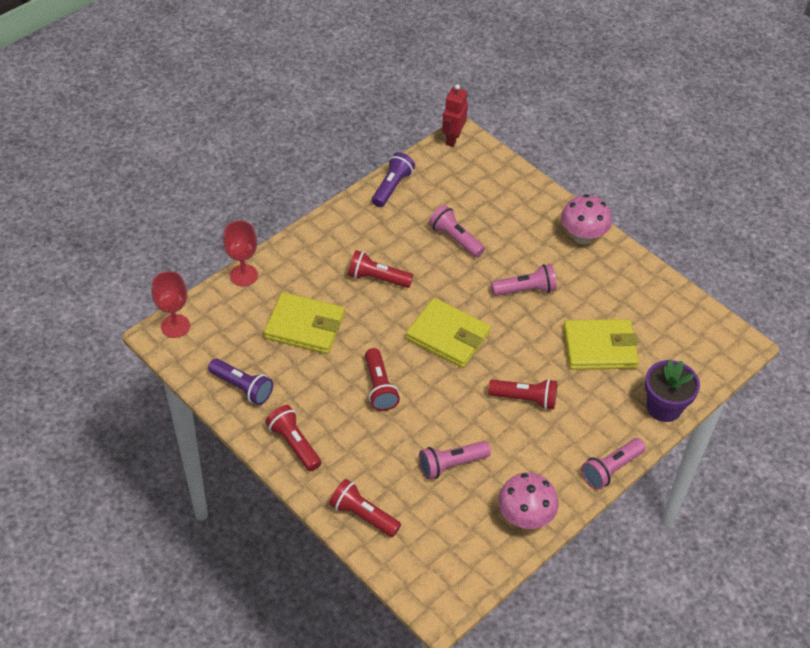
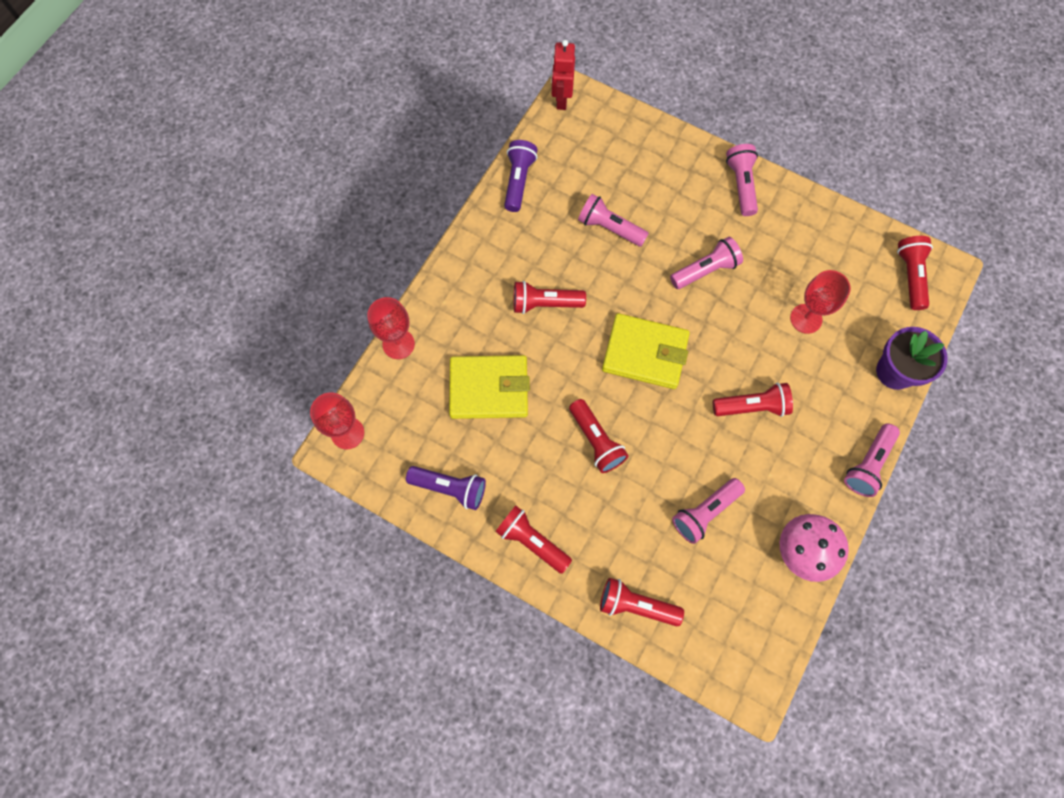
camera: 15 degrees left, 20 degrees up
pink mushroom [561,194,612,244] -> pink flashlight [726,144,758,216]
yellow wallet [563,319,639,370] -> red goblet [790,270,851,334]
none -> red flashlight [897,236,933,310]

